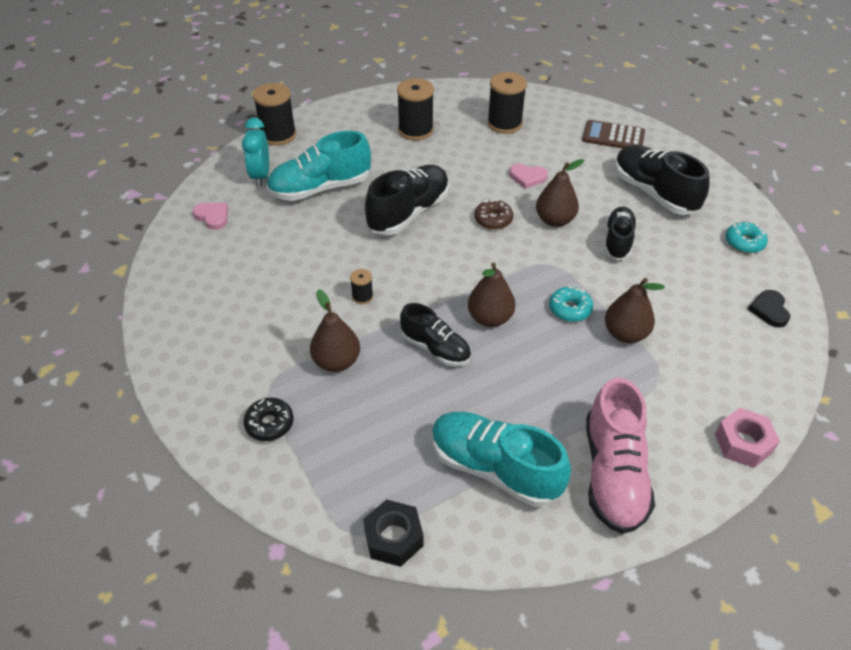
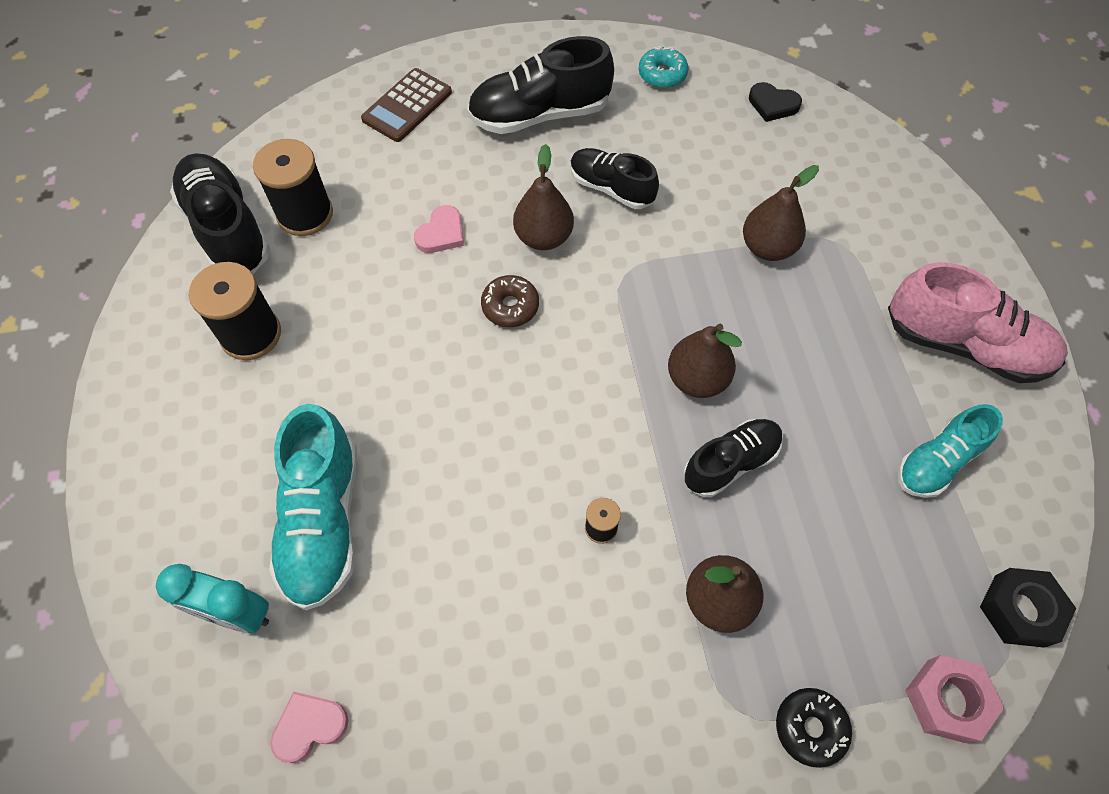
camera: 70 degrees left, 15 degrees up
black spool [253,83,296,146] -> none
black shoe [365,165,449,235] -> black shoe moved to [170,153,271,274]
turquoise shoe [432,412,571,507] -> turquoise shoe [898,404,1003,498], size x0.64
turquoise donut [549,286,593,322] -> none
pink nut [715,408,780,468] -> pink nut moved to [905,655,1004,743]

